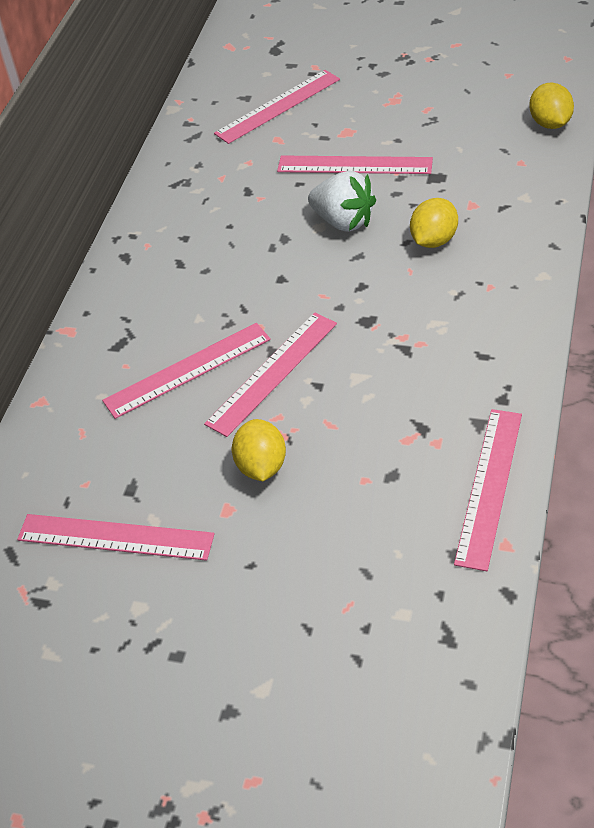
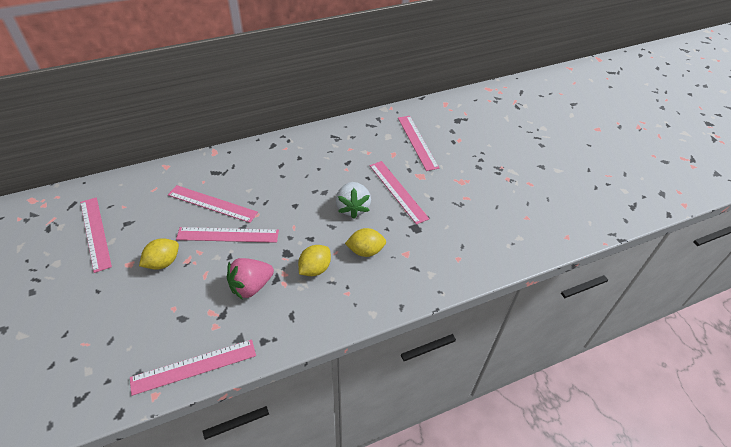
camera: 45 degrees right, 0 degrees up
pink ruler [214,70,340,144] -> pink ruler turned 60 degrees clockwise [398,116,439,171]
yellow lemon [529,82,574,129] -> yellow lemon moved to [298,245,331,276]
none -> pink strawberry [227,258,274,300]

